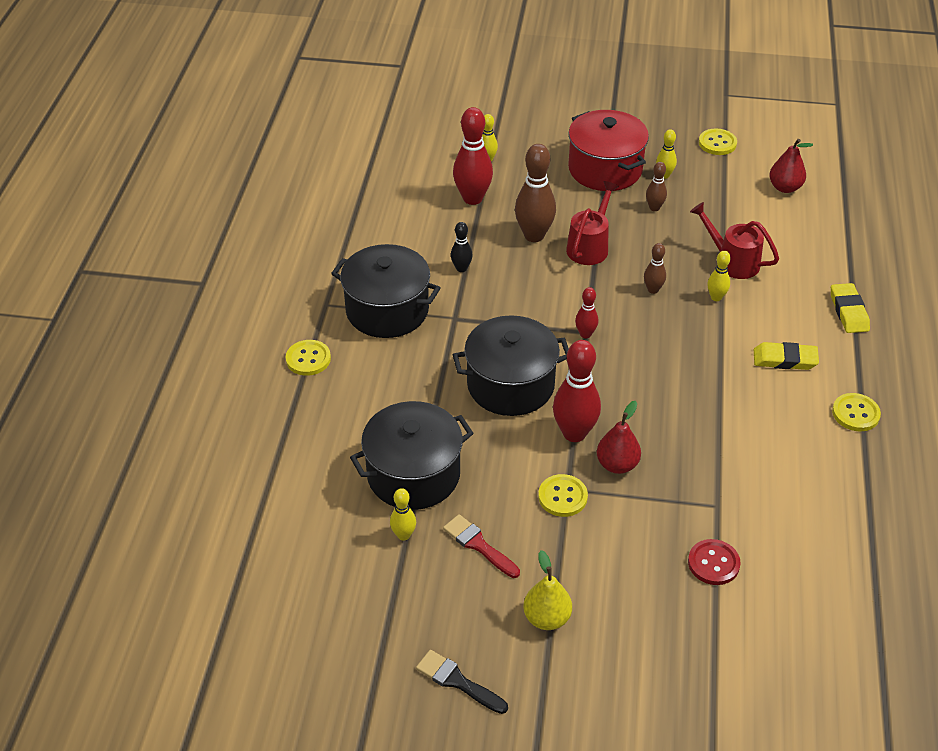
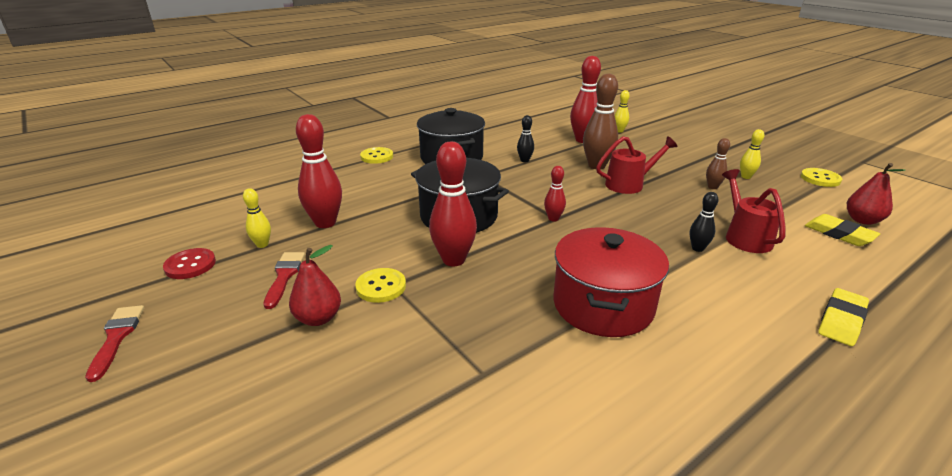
camera: 45 degrees right, 15 degrees down
black pot [350,401,474,510] -> red bowling pin [296,114,342,228]
black brush [416,650,508,714] -> red brush [85,305,144,382]
yellow pear [523,550,572,630] -> none
red pot [568,110,649,191] -> red pot moved to [553,227,669,337]
red pear [597,401,641,474] -> red pear moved to [289,245,341,326]
brown bowling pin [644,243,666,294] -> none
red button [688,539,741,585] -> red button moved to [163,248,216,279]
yellow bowling pin [708,251,731,301] -> black bowling pin [690,192,718,252]
yellow eraser [754,342,819,370] -> yellow eraser moved to [805,214,880,246]
yellow button [832,393,881,431] -> none

